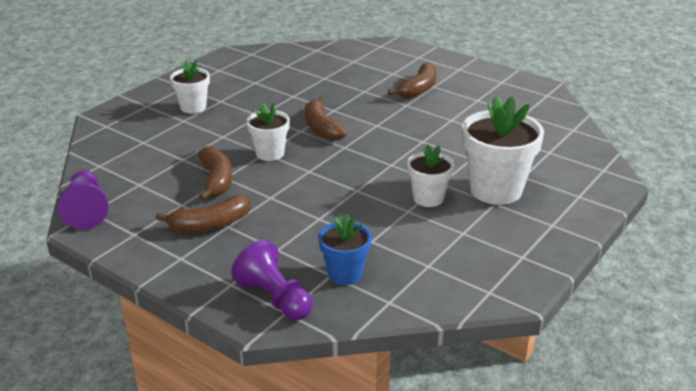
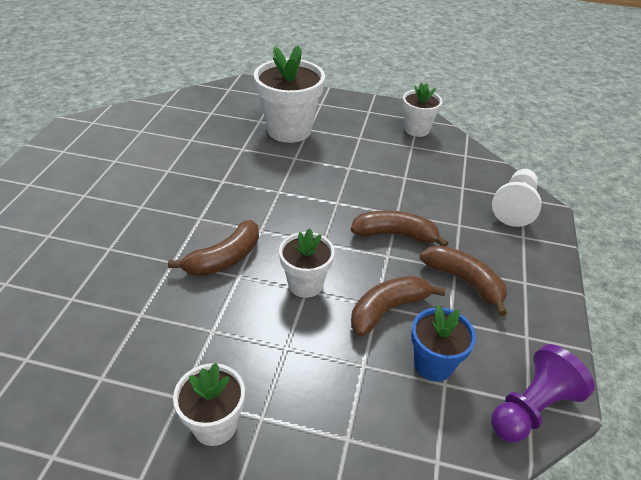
camera: 115 degrees left, 10 degrees up
purple pawn [231,240,313,320] -> white pawn [492,169,542,227]
blue flower pot [319,214,372,285] -> blue flower pot moved to [411,305,476,382]
brown banana [388,62,437,99] -> brown banana moved to [351,210,448,247]
white flower pot [407,144,454,207] -> white flower pot moved to [402,83,442,137]

